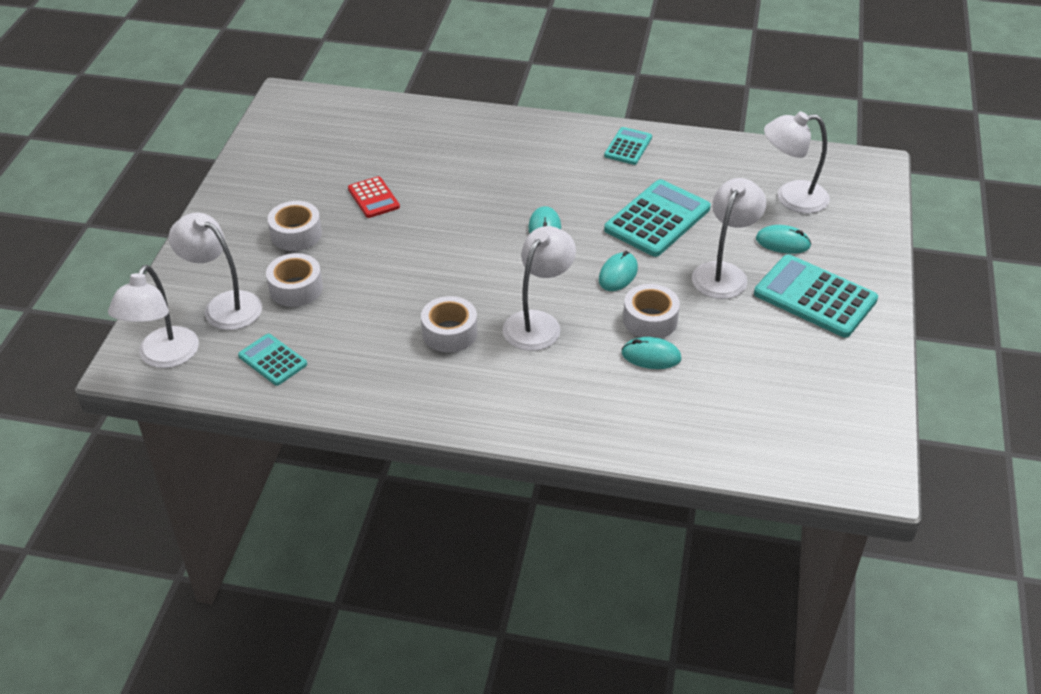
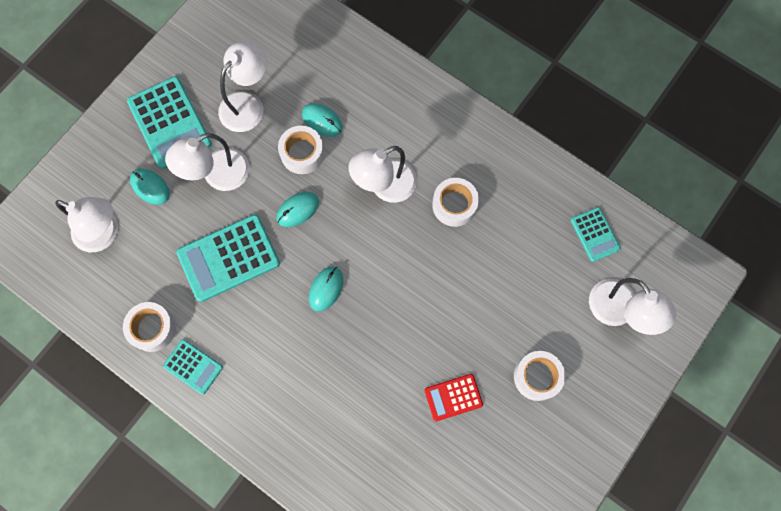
camera: 155 degrees left, 30 degrees up
white lamp [108,265,199,368] -> white lamp moved to [218,40,267,132]
white tape [266,253,323,307] -> white tape moved to [123,302,176,352]
red calculator [348,176,400,218] -> red calculator turned 105 degrees counterclockwise [424,374,483,421]
turquoise calculator [604,127,652,165] -> turquoise calculator turned 105 degrees counterclockwise [163,339,223,394]

